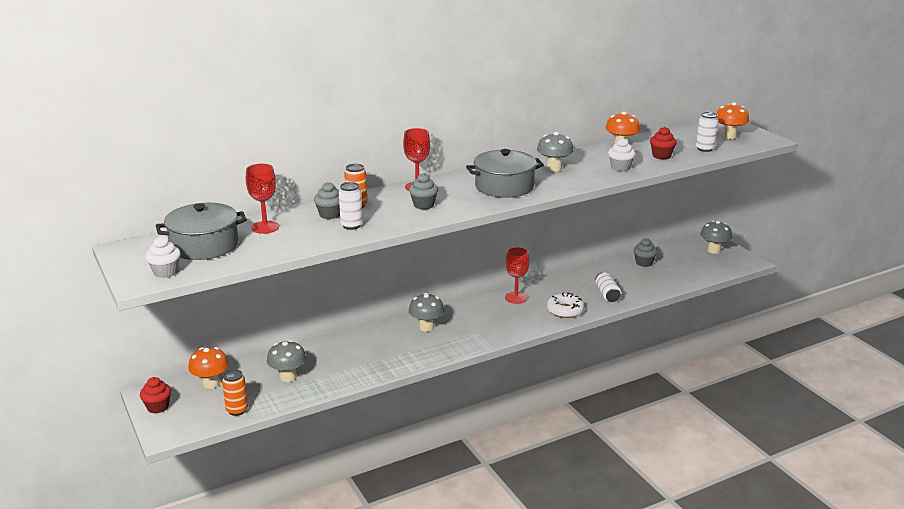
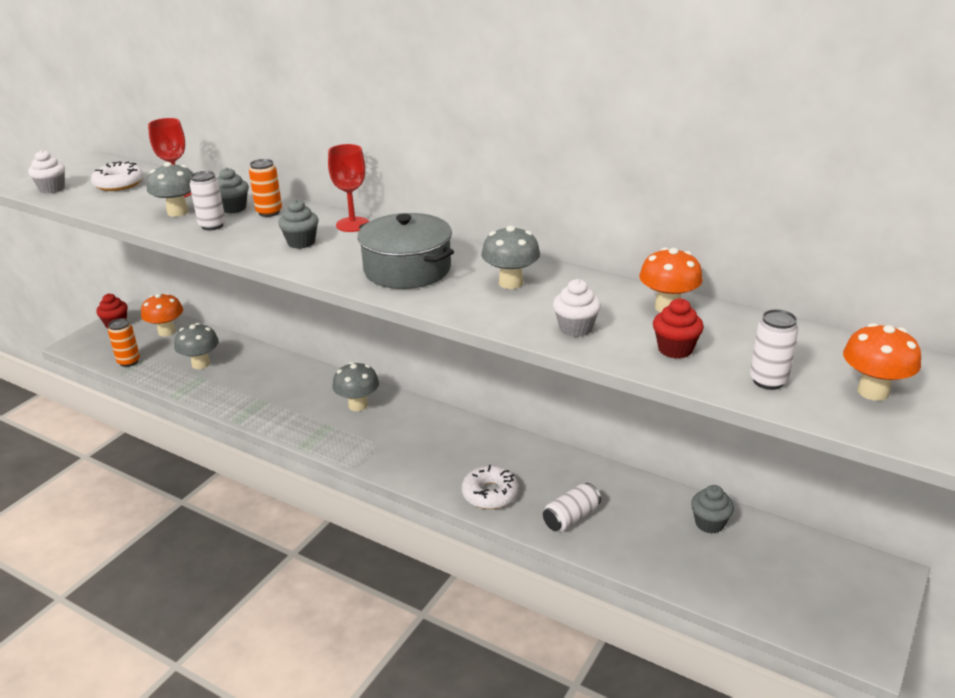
camera: 60 degrees right, 5 degrees up
grey pot [156,203,247,260] -> white donut [91,161,144,191]
red goblet [505,247,530,304] -> none
grey mushroom [700,221,732,254] -> grey mushroom moved to [147,162,193,217]

